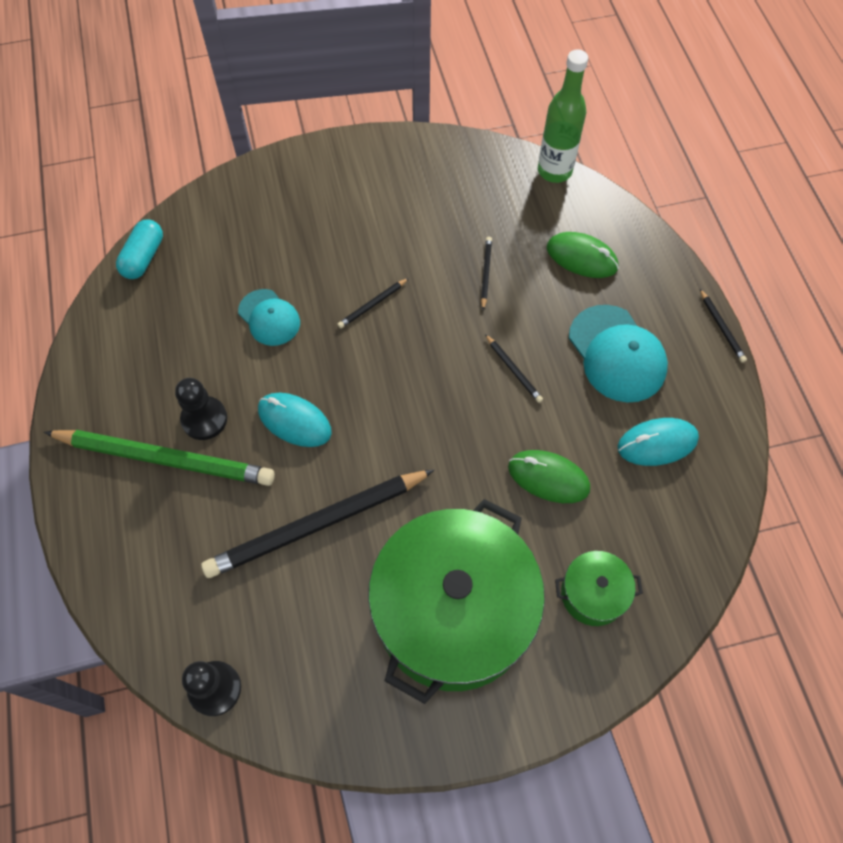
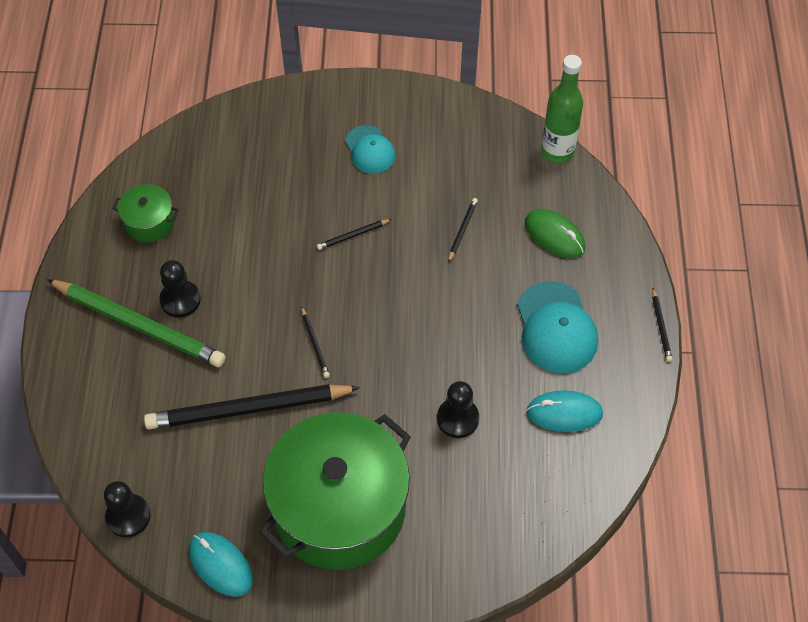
camera: 15 degrees right, 5 degrees down
turquoise capsule [116,219,163,279] -> none
turquoise cap [238,289,300,346] -> turquoise cap moved to [345,125,395,174]
turquoise mouse [258,393,332,447] -> turquoise mouse moved to [189,532,253,597]
black pencil [485,334,543,403] -> black pencil moved to [301,306,330,378]
green mouse [508,450,590,503] -> black pawn [437,381,479,438]
green pot [555,551,643,626] -> green pot moved to [113,184,179,243]

